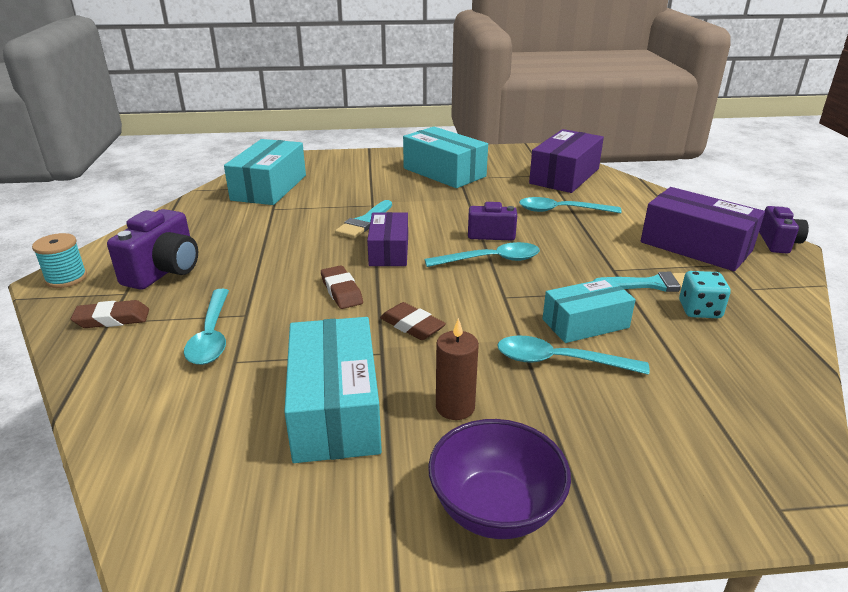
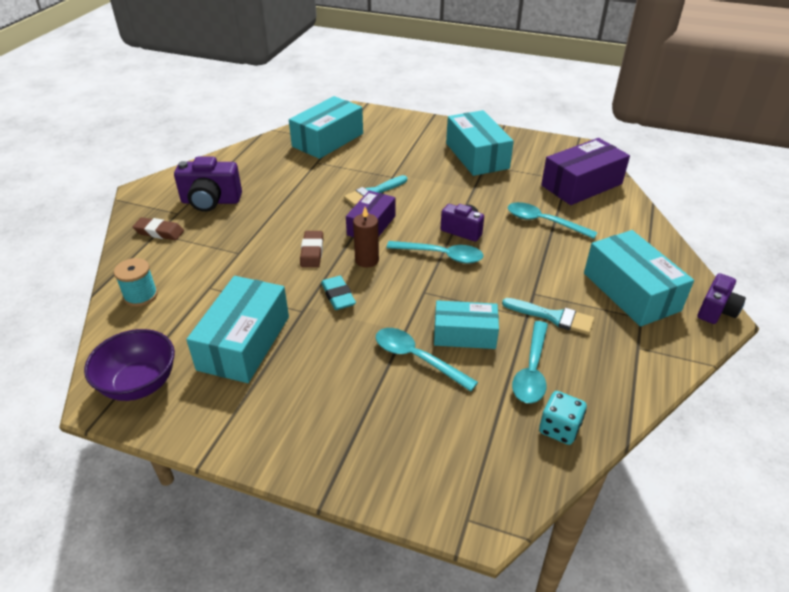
camera: 25 degrees right, 10 degrees up
turquoise spool [32,233,87,288] -> turquoise spool moved to [114,258,158,307]
purple camera [107,209,198,290] -> purple camera turned 45 degrees clockwise [174,157,242,212]
turquoise spoon [184,289,229,365] -> turquoise spoon moved to [512,321,548,403]
brown eraser [380,302,446,340] -> turquoise eraser [321,276,356,310]
purple bowl [428,419,571,539] -> purple bowl moved to [84,329,175,401]
brown candle [436,318,479,420] -> brown candle moved to [353,207,379,268]
purple box [641,187,765,271] -> turquoise box [584,230,694,327]
turquoise dice [679,271,731,318] -> turquoise dice moved to [539,391,587,445]

